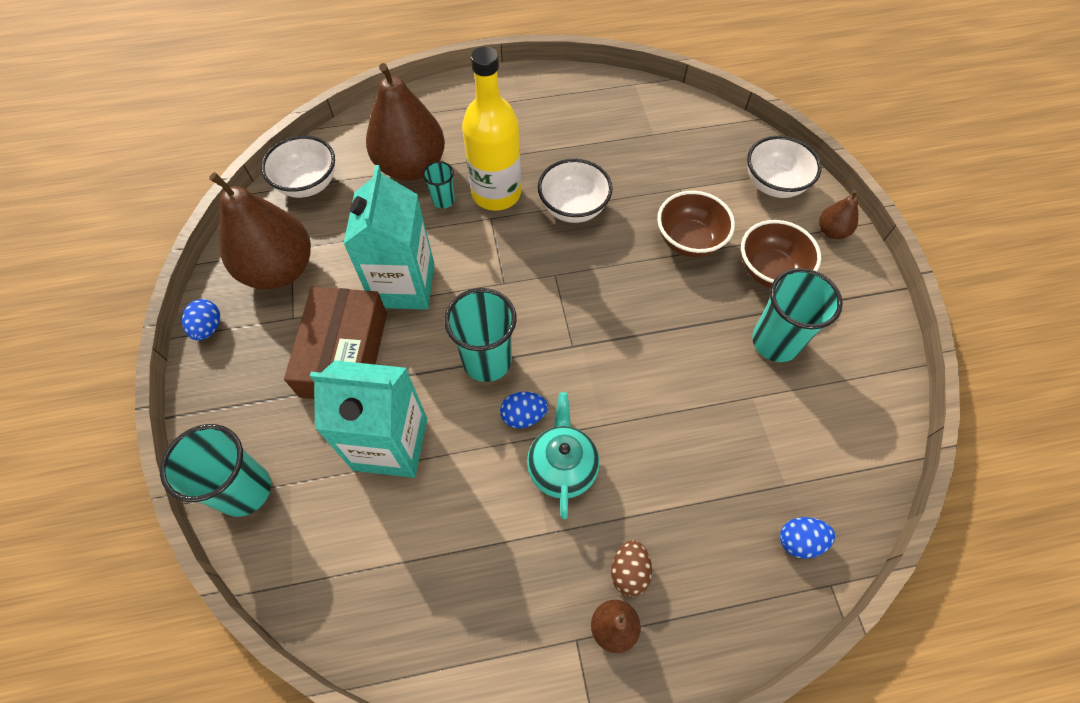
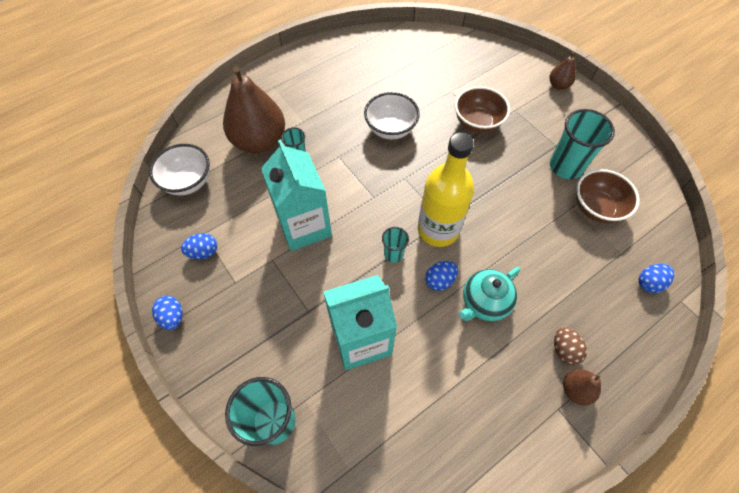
camera: 25 degrees left, 0 degrees up
brown pear [209,172,311,289] -> blue egg [181,233,217,259]
brown box [284,287,387,399] -> none
turquoise cup [444,288,517,382] -> turquoise cup [382,227,409,263], size x0.53
yellow bottle [462,47,521,211] -> yellow bottle moved to [418,132,474,247]
turquoise teapot [527,392,600,519] -> turquoise teapot turned 105 degrees counterclockwise [459,267,521,321]
brown bowl [741,220,821,288] -> brown bowl moved to [576,169,640,223]
white bowl [747,136,822,198] -> none

